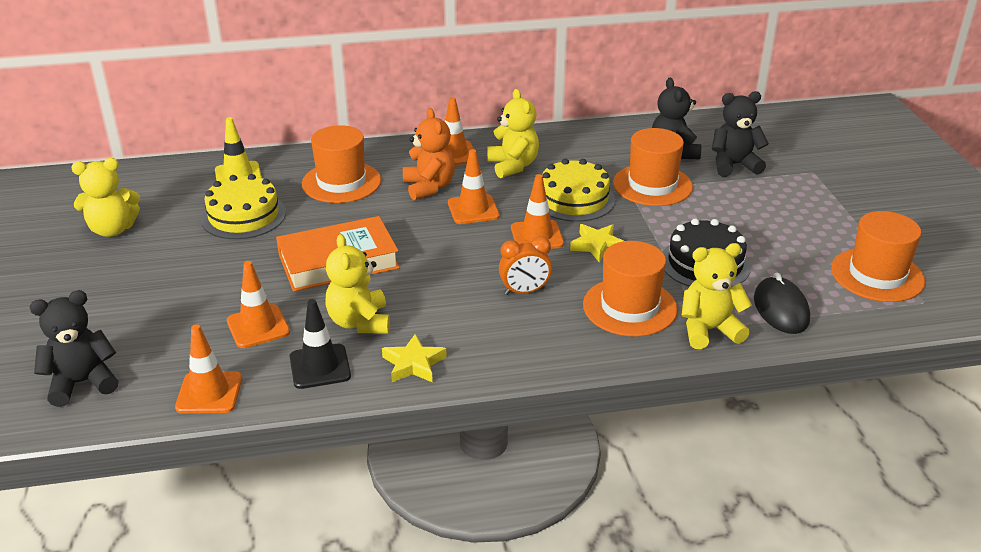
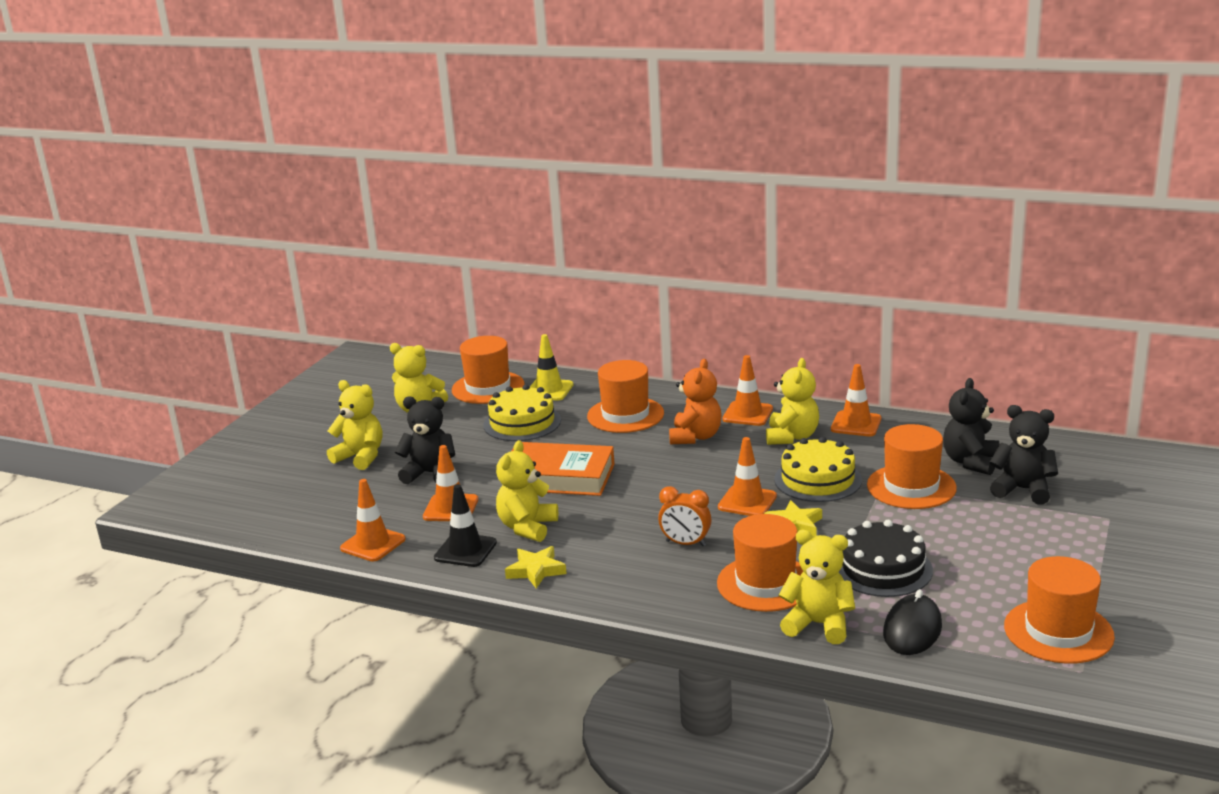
camera: 35 degrees right, 10 degrees down
black teddy bear [30,290,118,407] -> black teddy bear moved to [395,397,455,484]
orange traffic cone [448,149,500,224] -> orange traffic cone moved to [831,364,881,436]
none -> yellow teddy bear [327,380,382,470]
none -> orange hat [452,336,525,404]

